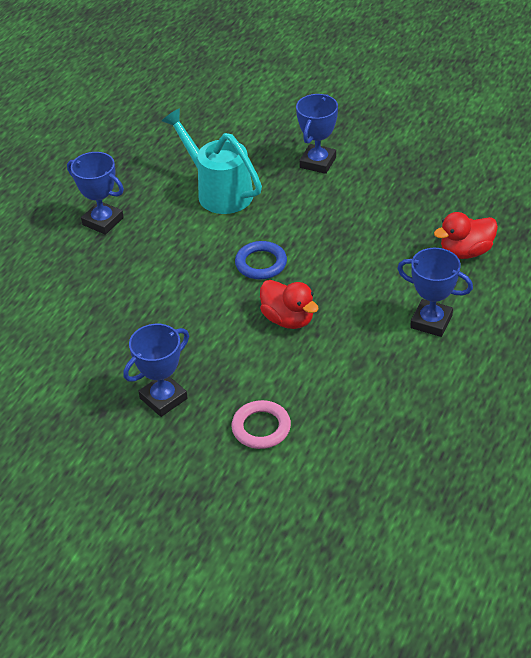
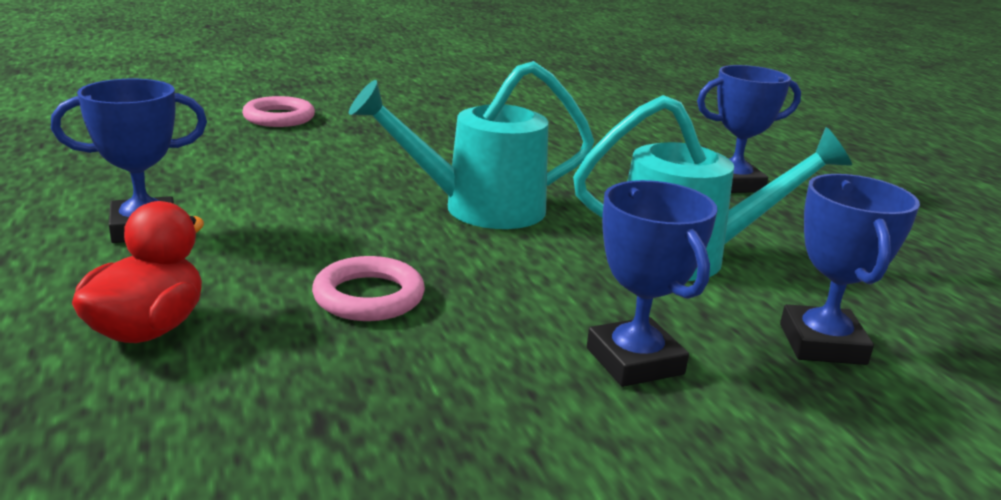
camera: 130 degrees right, 20 degrees down
blue trophy [123,324,189,417] -> blue trophy moved to [780,174,920,365]
blue ring [235,241,287,279] -> turquoise watering can [349,61,594,229]
red duck [260,280,319,329] -> none
none -> pink ring [312,256,425,321]

